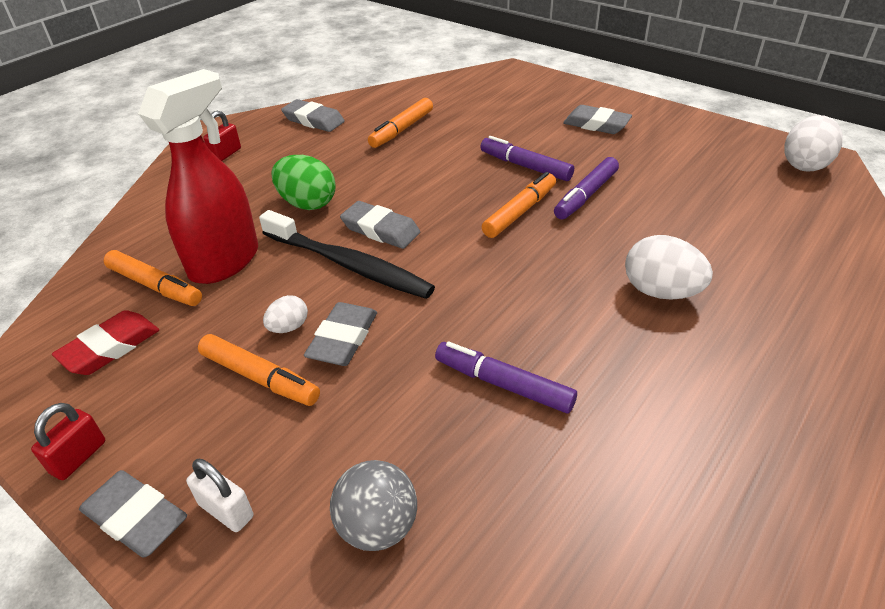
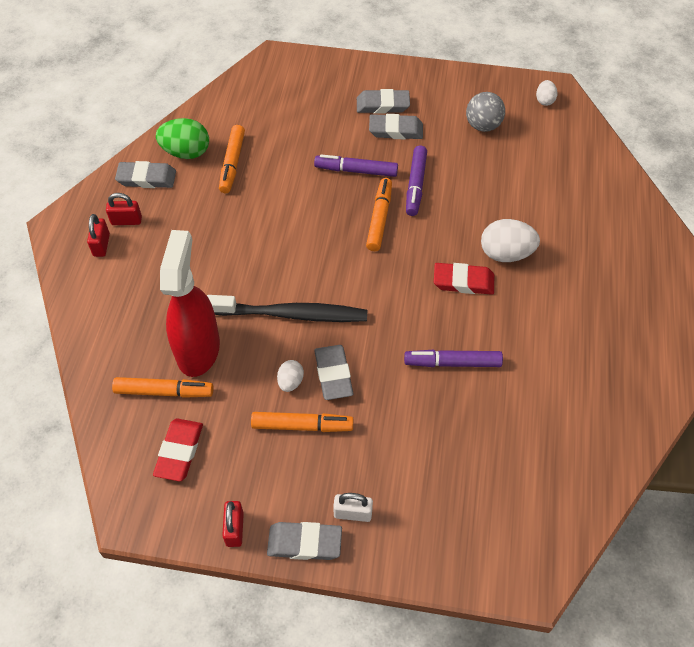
camera: 30 degrees left, 15 degrees up
green egg [271,155,336,210] -> green egg moved to [156,118,209,159]
grey ball [330,460,417,551] -> grey ball moved to [466,92,505,132]
grey eraser [340,201,420,249] -> grey eraser moved to [369,114,423,139]
white egg [784,115,843,172] -> white egg [536,80,557,106], size x0.55
none -> red padlock [106,193,142,225]
none -> red eraser [434,263,494,295]

